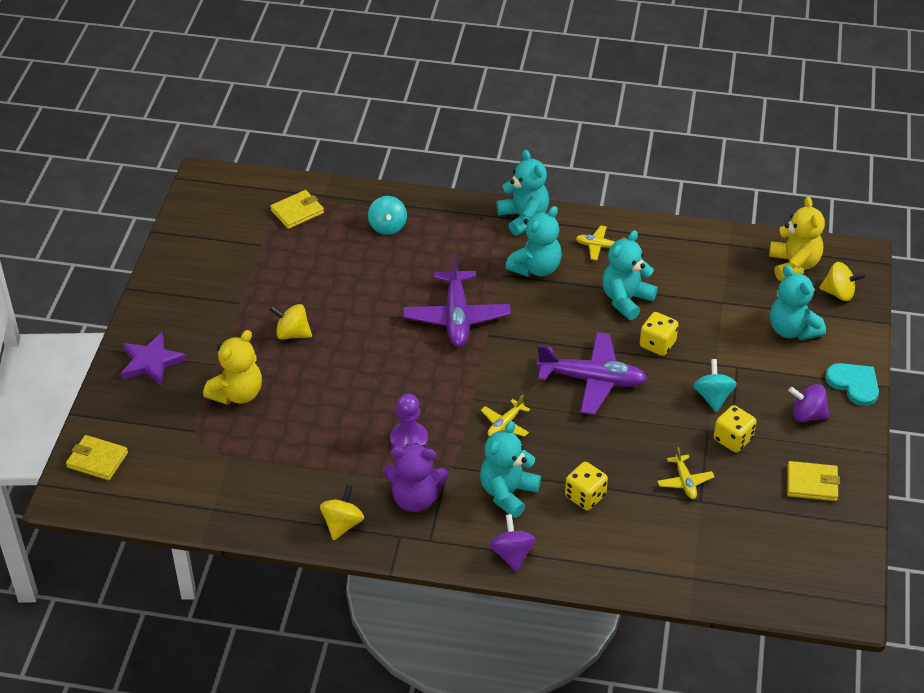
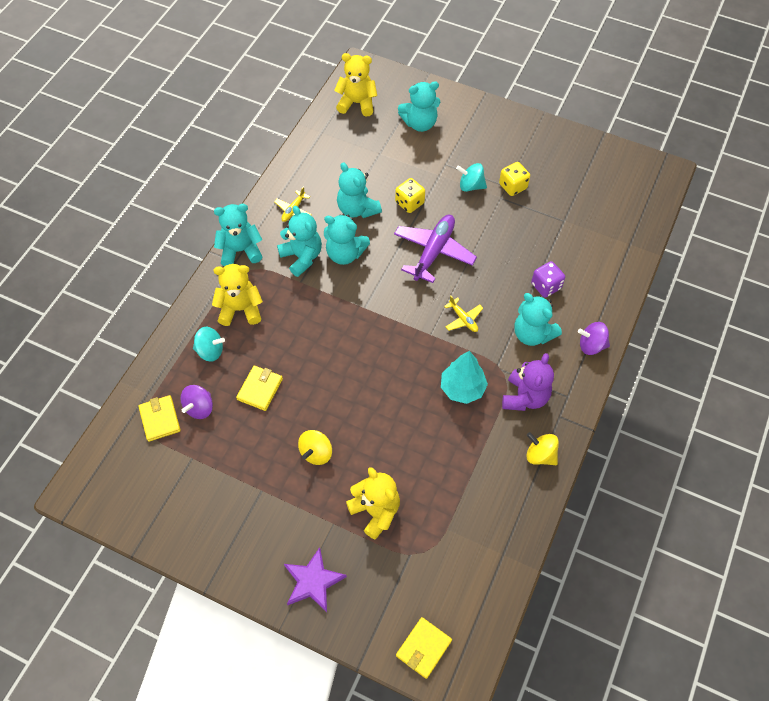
camera: 75 degrees left, 15 degrees up
purple pawn [390,394,428,448] -> turquoise tree [441,351,488,404]
purple plane [403,253,511,347] -> none
yellow dice [565,462,608,510] -> purple dice [531,261,565,298]
yellow plane [657,447,714,499] -> none
yellow wallet [787,461,840,501] -> yellow wallet moved to [236,366,283,411]
purple spinning top [788,384,830,422] -> purple spinning top moved to [180,385,213,419]
yellow spinning top [819,262,866,301] -> none
turquoise heart [825,363,879,406] -> none
none -> yellow teddy bear [212,264,263,326]
none -> turquoise teddy bear [324,214,370,265]

